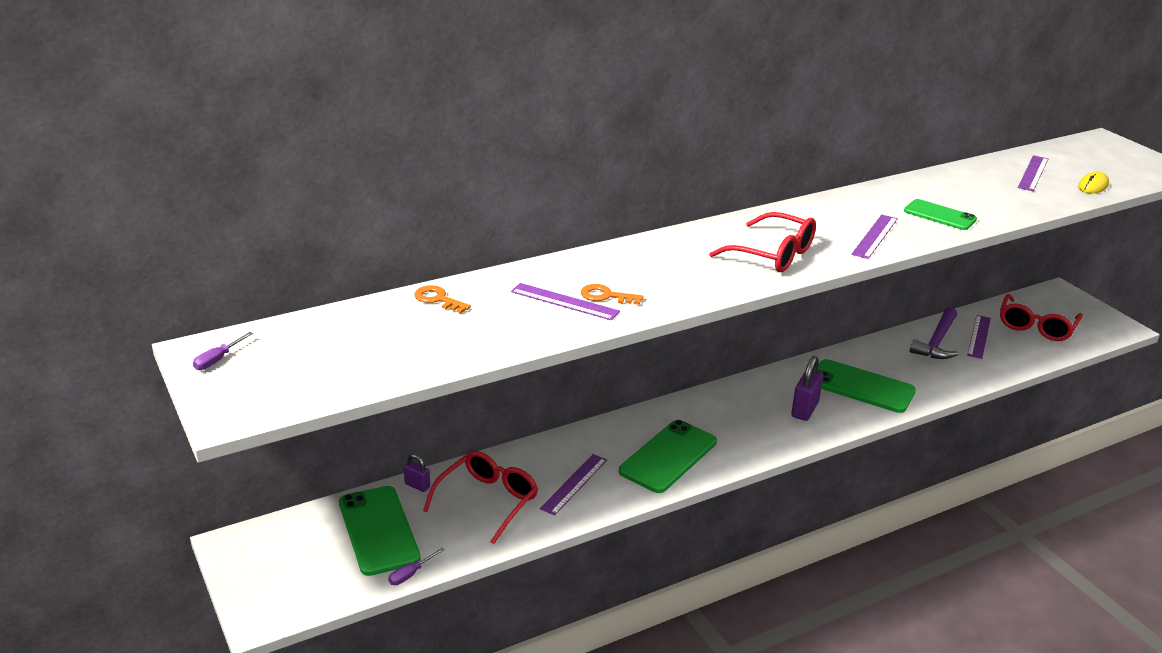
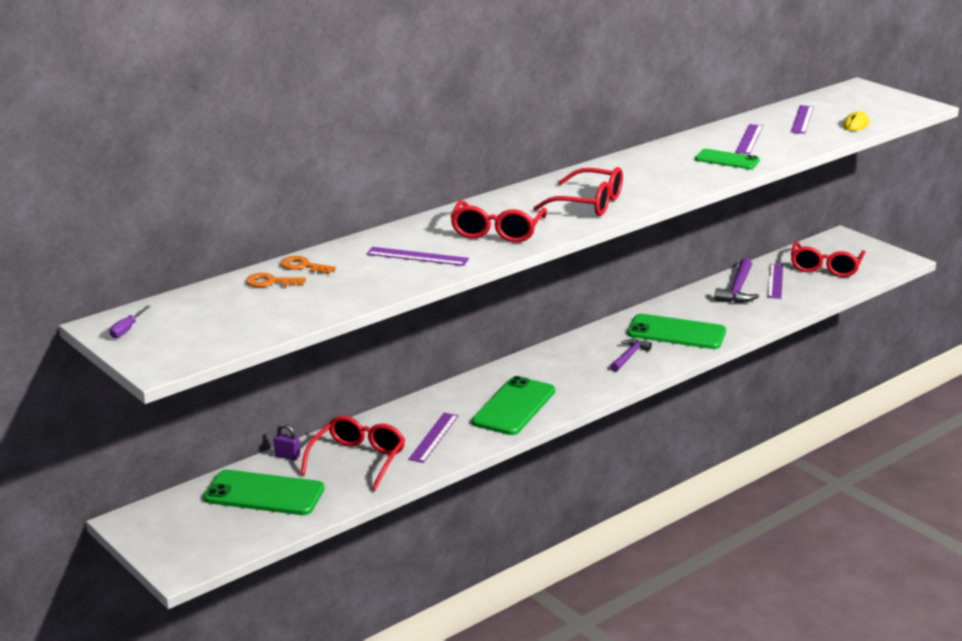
camera: 10 degrees left, 5 degrees down
green phone [339,486,421,576] -> green phone turned 45 degrees counterclockwise [203,470,325,515]
purple screwdriver [388,548,445,585] -> none
orange key [581,284,644,305] -> orange key moved to [246,273,306,287]
purple padlock [791,356,824,421] -> purple hammer [610,339,652,372]
purple ruler [852,215,898,259] -> purple ruler moved to [735,124,763,154]
none -> red glasses [450,200,547,243]

